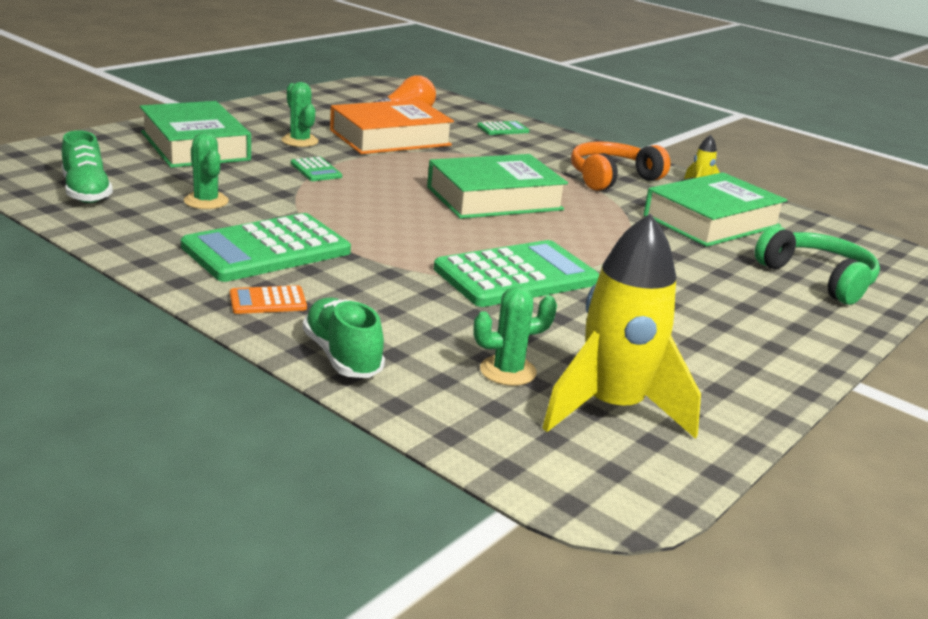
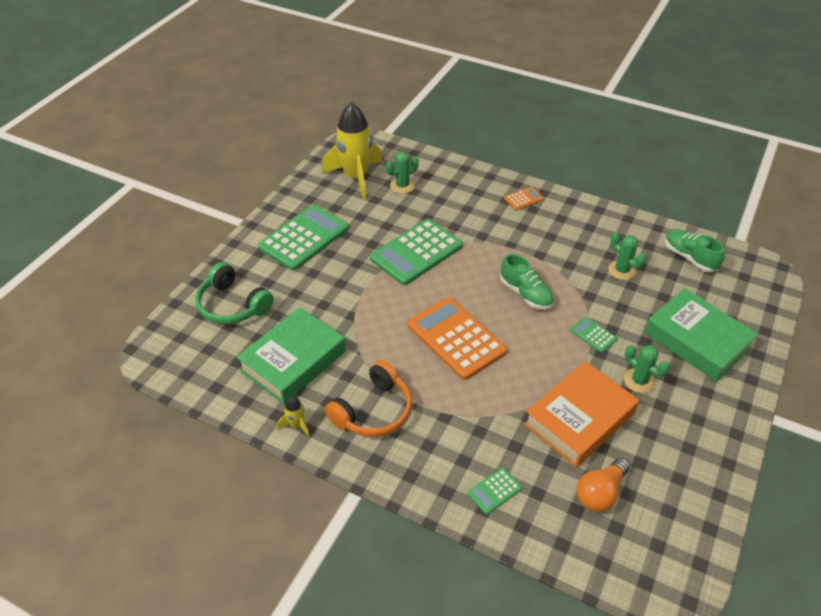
camera: 170 degrees right, 20 degrees up
green calculator [181,213,351,282] -> green calculator moved to [258,205,349,270]
green shoe [303,298,385,378] -> green shoe moved to [500,254,554,310]
green book [427,154,568,219] -> orange calculator [407,297,507,380]

